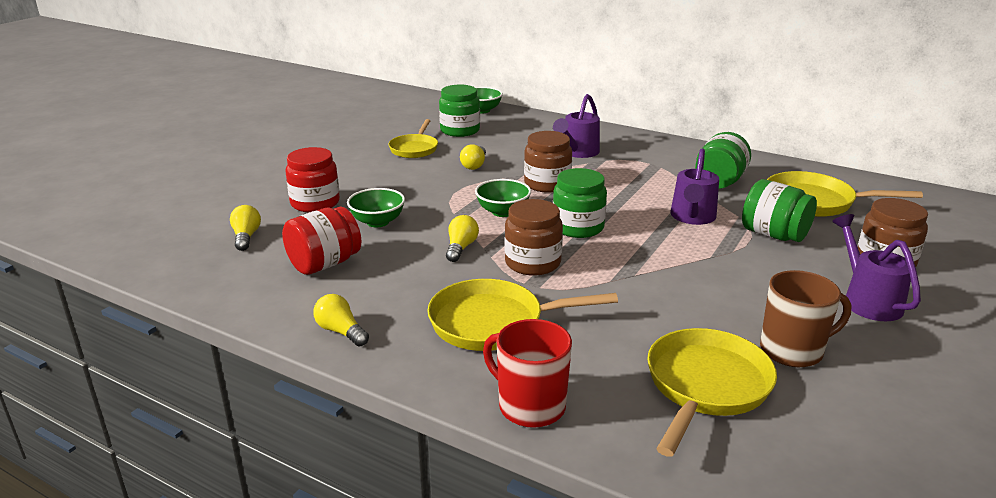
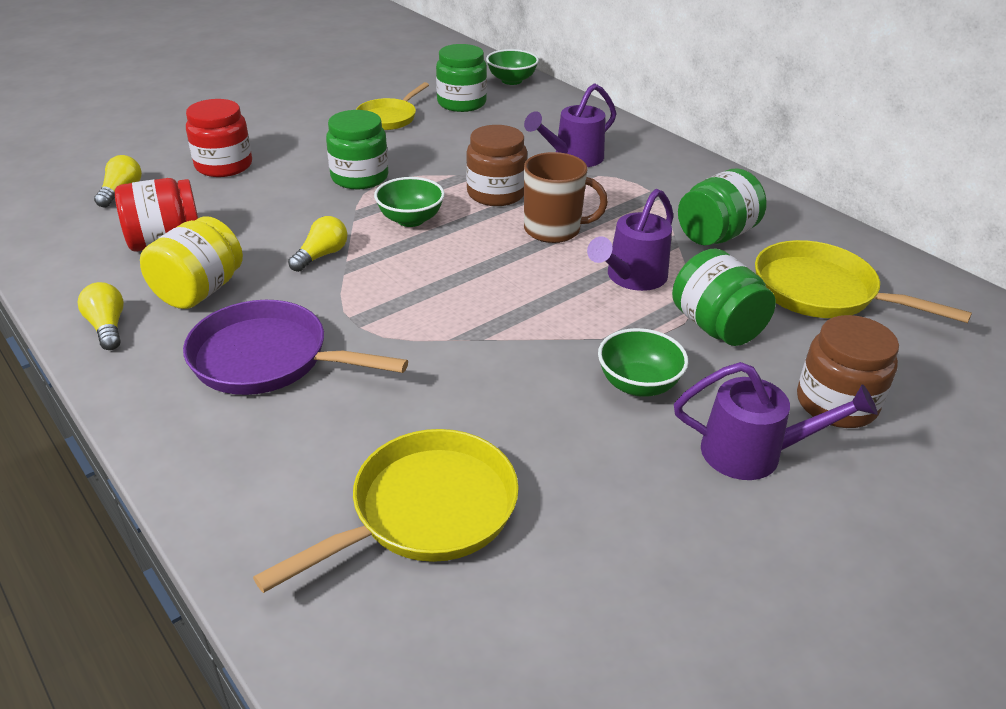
camera: 20 degrees right, 10 degrees up
green bowl [347,188,405,227] -> green bowl moved to [598,328,688,397]
yellow pan [427,279,618,351] -> purple pan [183,300,408,395]
yellow light bulb [460,144,486,170] -> none
red mug [483,319,572,428] -> none
brown jar [505,199,563,276] -> none
green jar [553,168,607,238] -> green jar moved to [326,110,388,189]
brown mug [760,270,852,367] -> brown mug moved to [524,152,608,243]
purple watering can [832,214,921,321] -> purple watering can turned 90 degrees clockwise [674,362,878,480]
none -> yellow jar [140,216,243,309]

